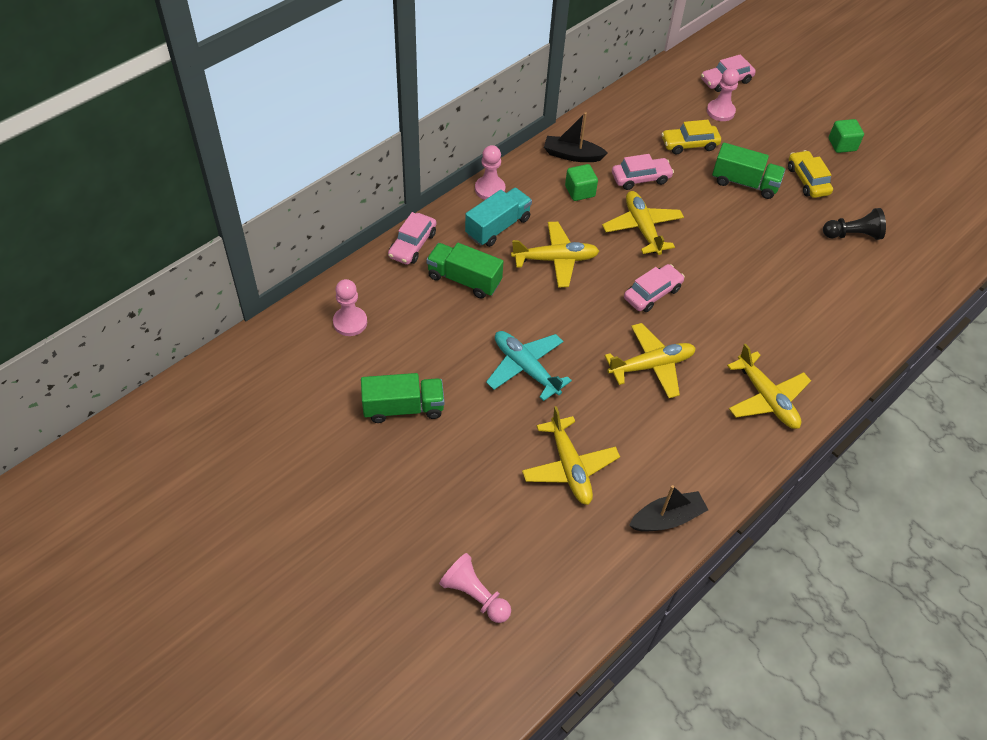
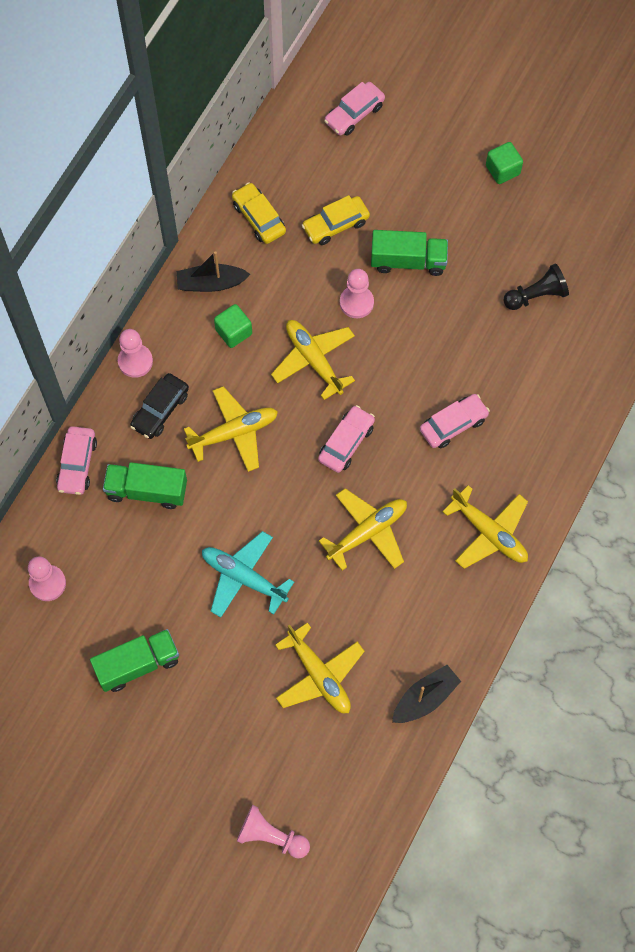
camera: 15 degrees left, 15 degrees up
turquoise truck [465,188,532,247] -> black car [130,373,189,439]
pink car [612,154,674,190] -> pink car moved to [420,394,490,448]
pink pawn [707,68,739,121] -> pink pawn moved to [340,269,374,318]
yellow car [788,150,833,198] -> yellow car moved to [232,182,286,244]

